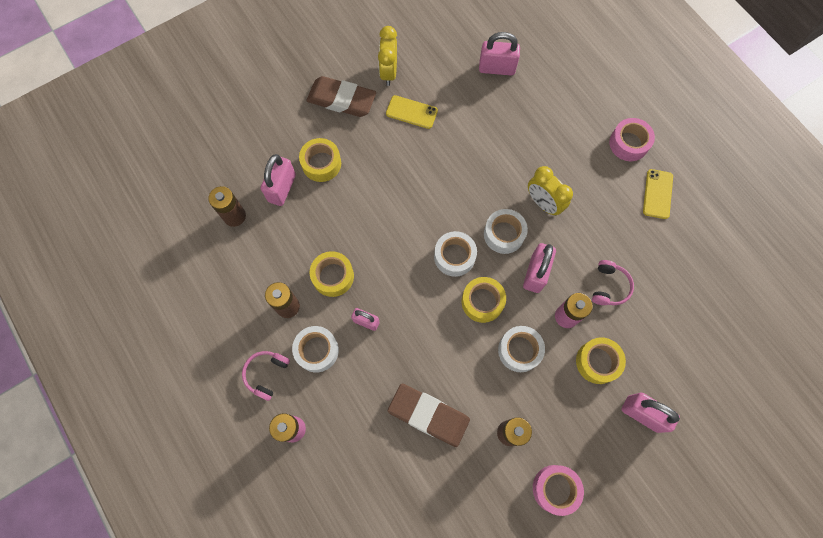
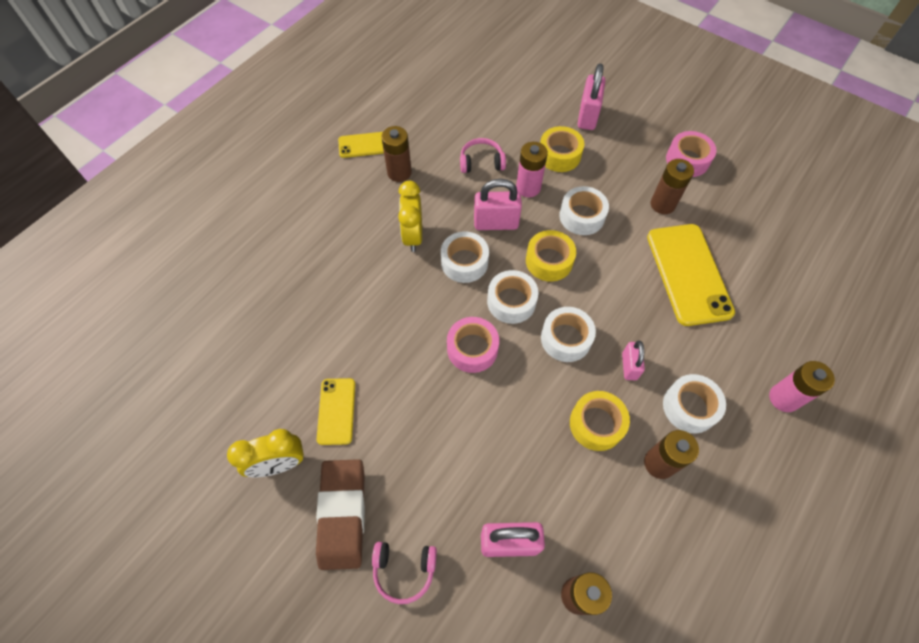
camera: 110 degrees left, 10 degrees down
pink headphones [242,351,290,401] -> pink headphones moved to [372,542,437,604]
yellow tape [299,138,341,182] -> none
brown eraser [388,384,470,447] -> yellow phone [647,224,735,326]
pink padlock [479,32,520,76] -> none
yellow clock [528,166,573,216] -> yellow clock turned 150 degrees clockwise [398,181,422,252]
pink tape [609,118,655,161] -> pink tape moved to [447,317,499,373]
none -> brown battery [381,126,412,182]
none -> white tape [541,307,596,362]

